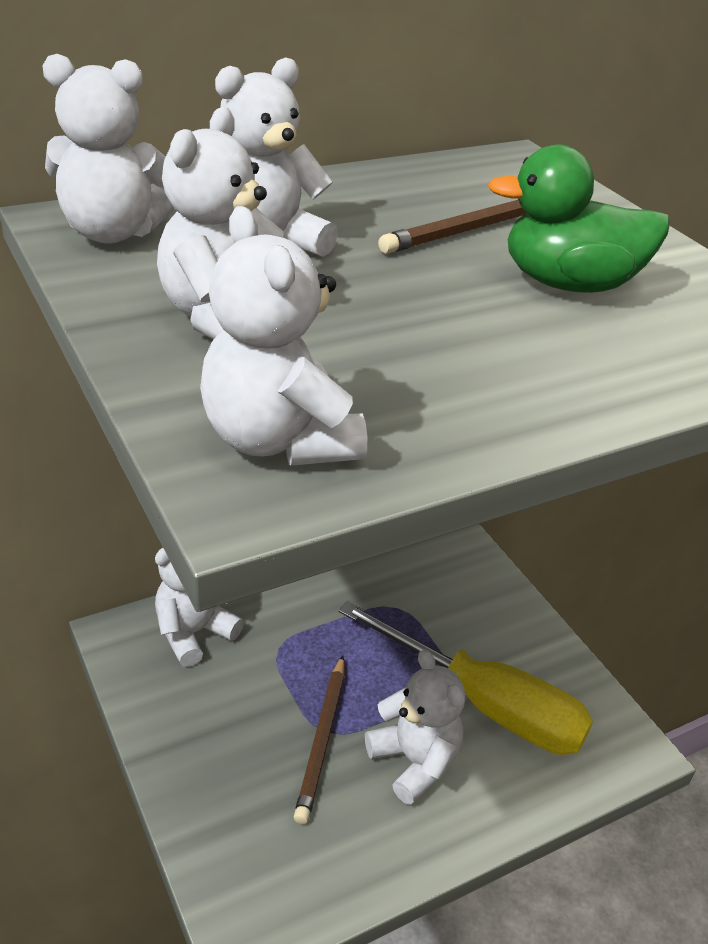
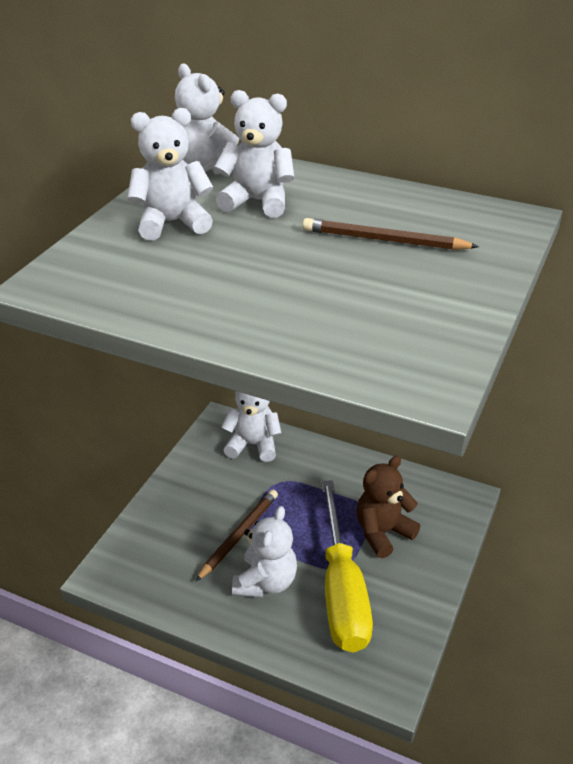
camera: 55 degrees right, 0 degrees up
white teddy bear [200,206,367,466] -> none
brown pencil [294,655,345,824] -> brown pencil turned 150 degrees clockwise [195,489,278,582]
green duck [488,144,670,293] -> none
none -> brown teddy bear [356,456,420,558]

